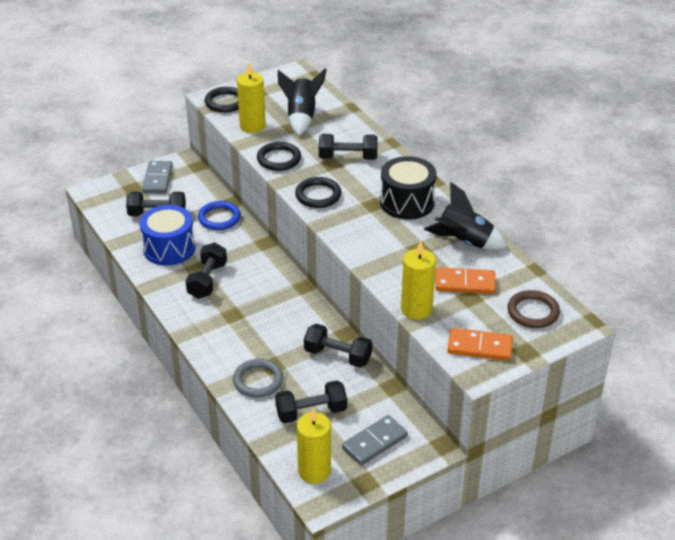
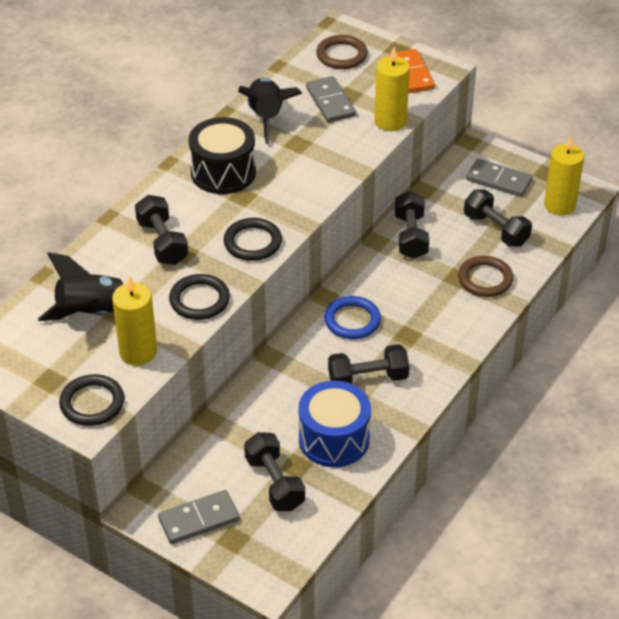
camera: 115 degrees left, 5 degrees up
blue ring [198,201,241,230] -> blue ring moved to [324,296,381,339]
grey ring [233,359,283,398] -> brown ring [458,256,513,297]
orange domino [435,267,496,294] -> grey domino [306,76,356,123]

